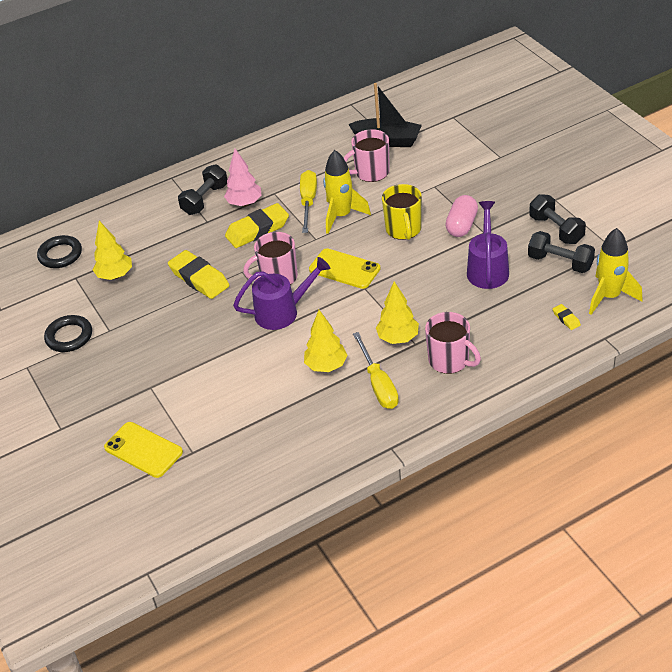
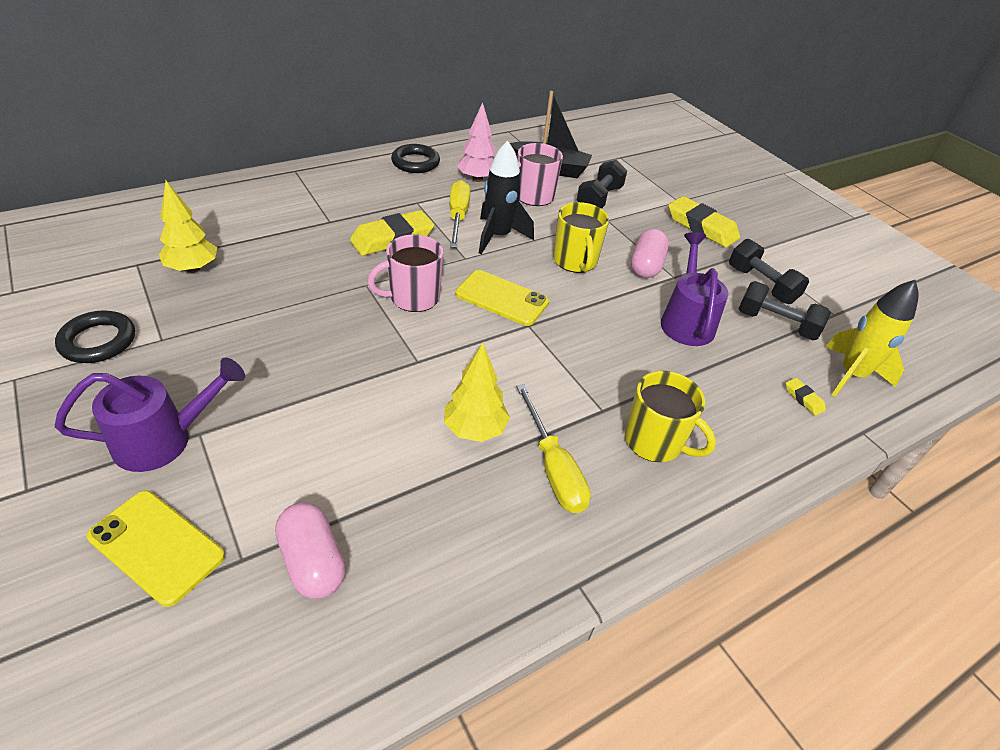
camera: 10 degrees left, 0 degrees up
black ring [37,235,82,268] -> black ring moved to [391,144,440,173]
yellow eraser [168,250,229,299] -> yellow eraser moved to [668,196,740,248]
black dumbbell [178,164,227,215] -> black dumbbell moved to [576,160,627,209]
pink tree [224,149,262,207] -> pink tree moved to [457,102,496,182]
purple watering can [233,257,331,330] -> purple watering can moved to [55,357,245,472]
yellow rocket [323,150,371,234] -> black rocket [479,141,534,254]
yellow tree [376,281,419,344] -> none
pink mug [425,312,481,374] -> yellow mug [625,371,716,462]
none -> pink capsule [275,502,346,599]

